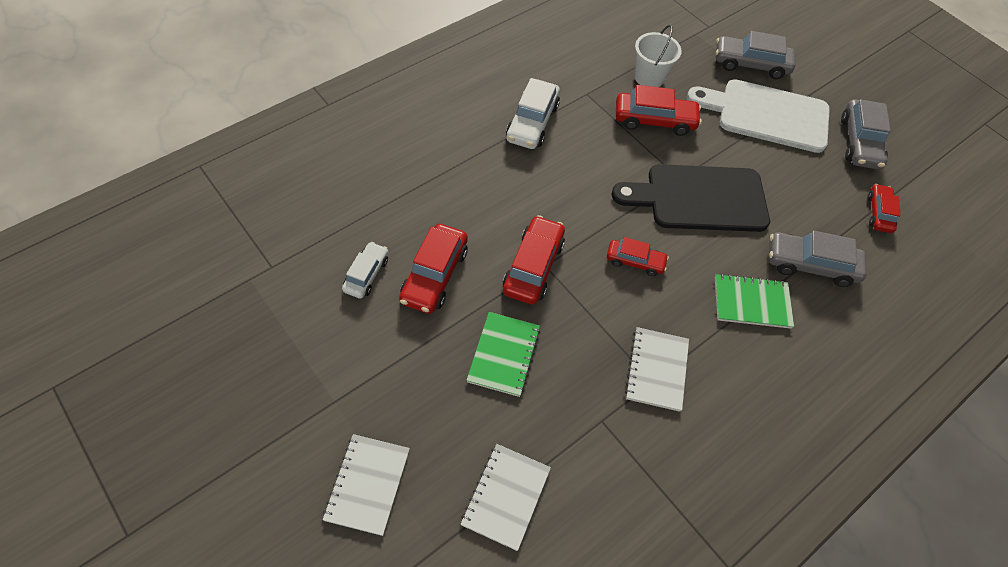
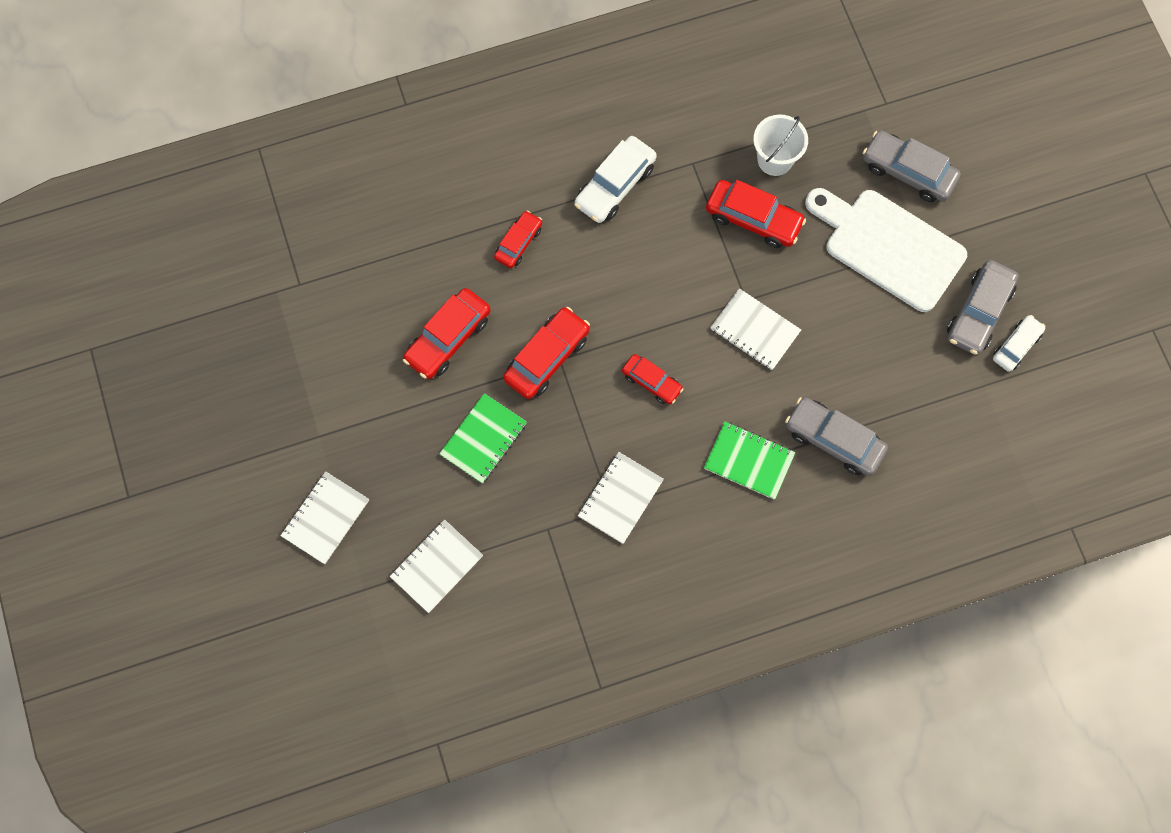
camera: 25 degrees right, 15 degrees up
white car [342,242,388,299] -> white car moved to [993,315,1045,372]
black cutting board [612,164,770,232] -> white notebook [710,288,801,370]
red car [867,184,901,233] -> red car moved to [494,210,542,268]

